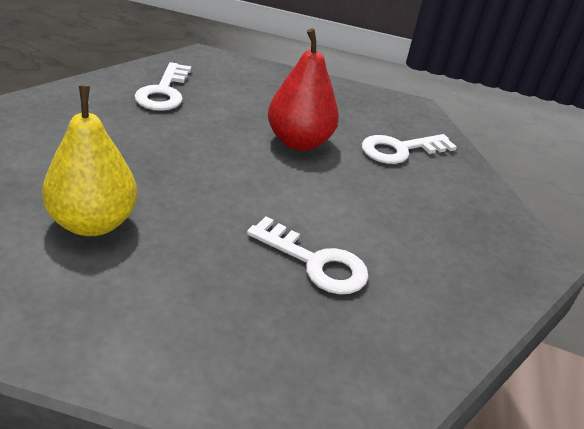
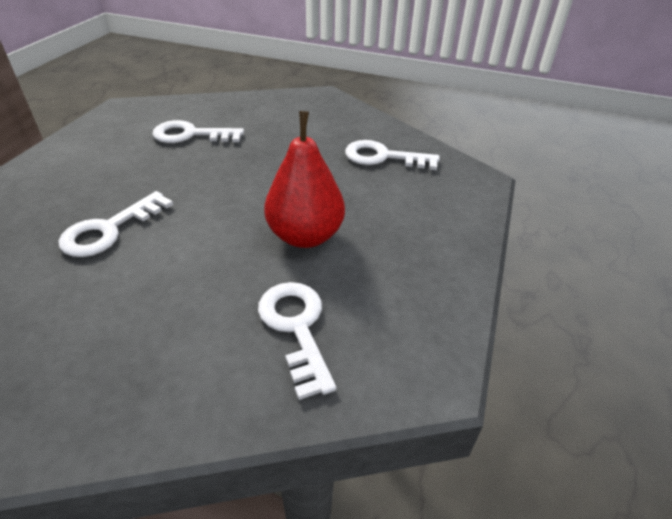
camera: 100 degrees right, 5 degrees up
yellow pear [42,86,137,236] -> white key [153,120,244,143]

